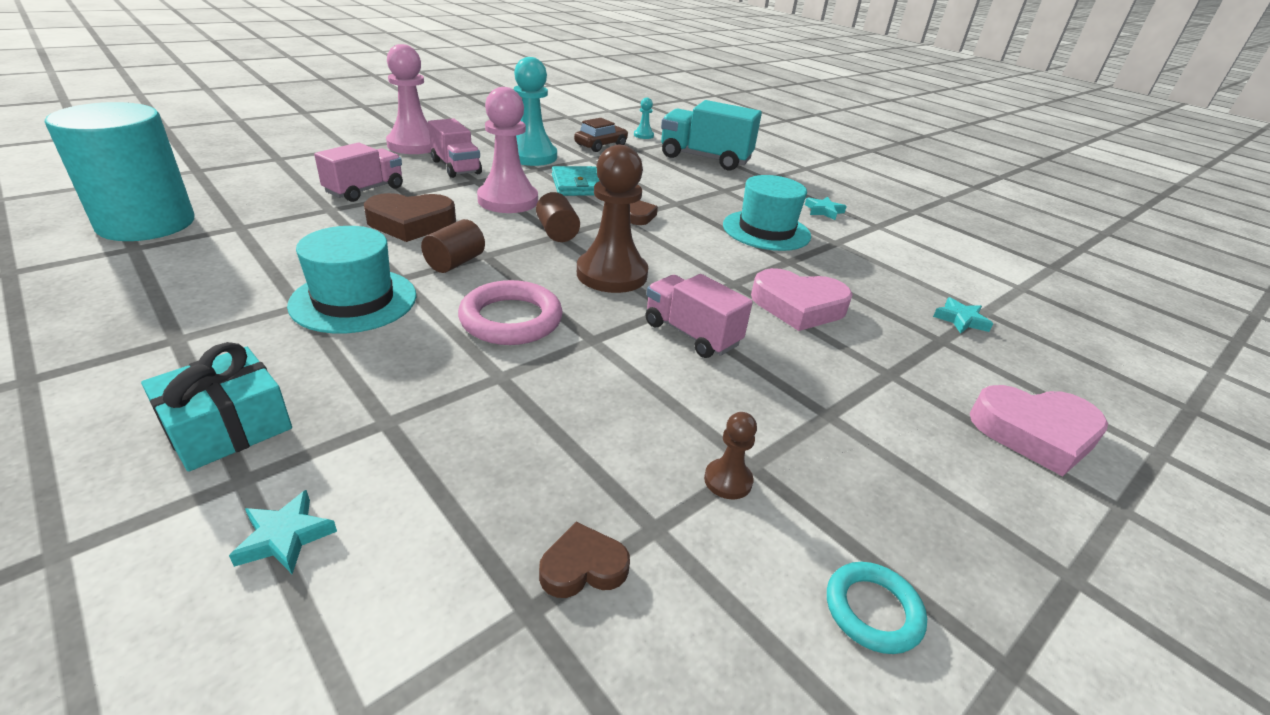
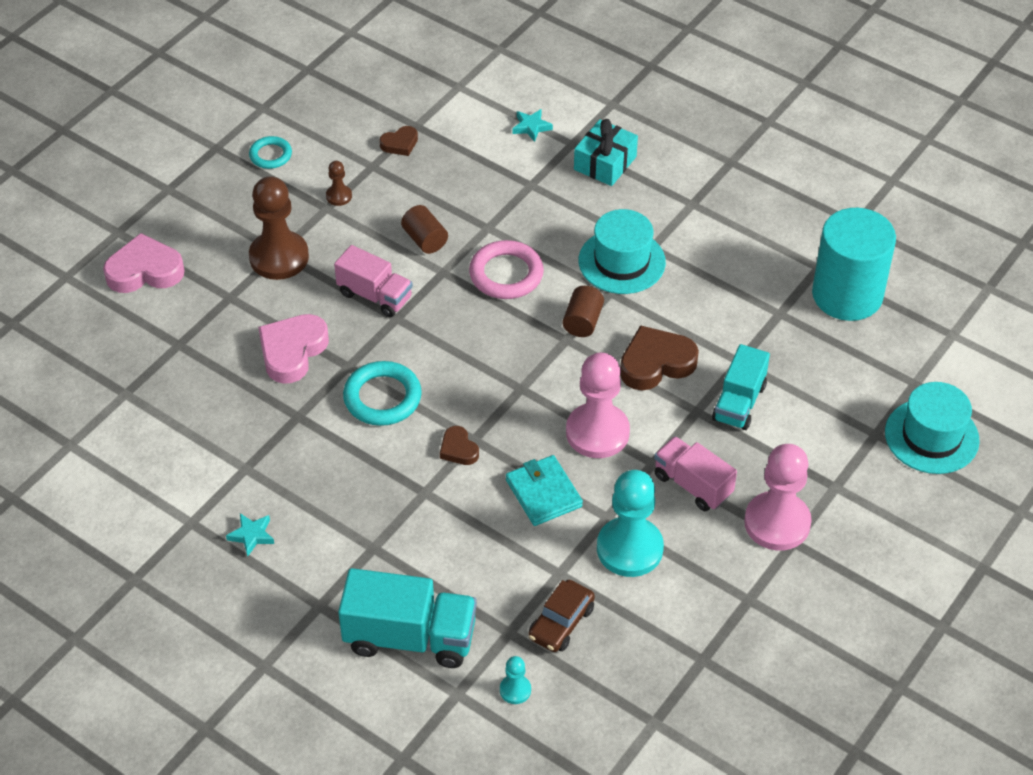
camera: 170 degrees right, 15 degrees up
pink truck [314,142,403,202] -> turquoise truck [712,344,770,430]
brown cylinder [536,192,580,242] -> brown cylinder moved to [401,205,448,254]
brown pawn [577,145,648,293] -> brown pawn moved to [249,176,309,280]
turquoise hat [723,175,811,251] -> turquoise hat moved to [885,382,980,474]
pink heart [751,268,853,331] -> pink heart turned 60 degrees counterclockwise [258,314,329,384]
turquoise star [933,297,993,334] -> none
none -> turquoise ring [343,361,422,426]

